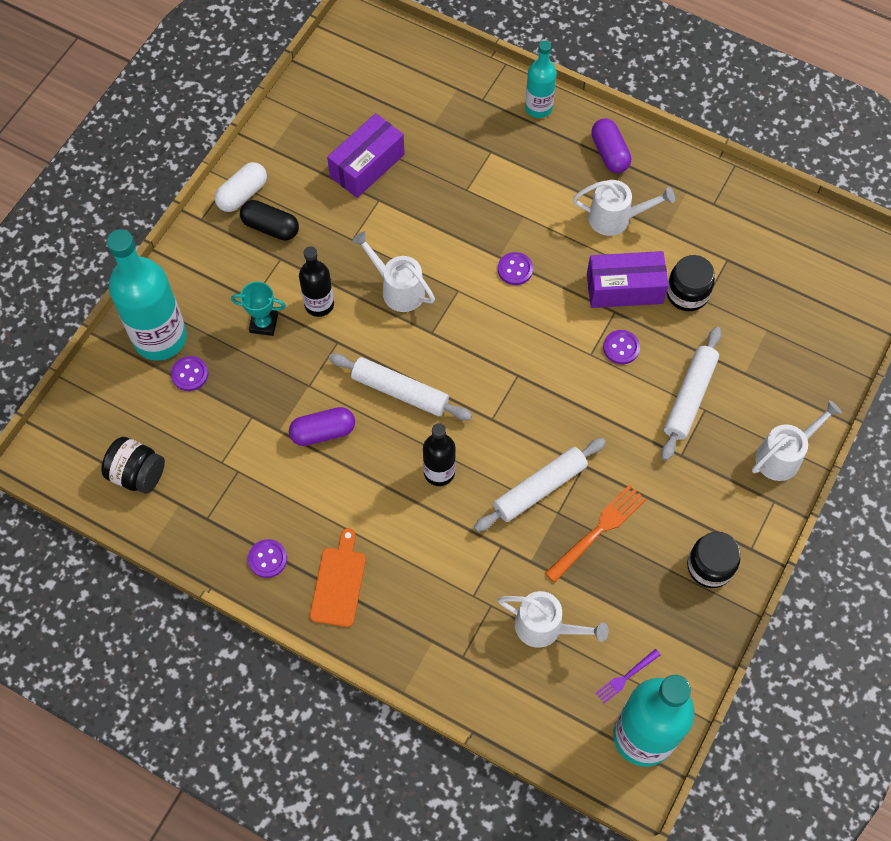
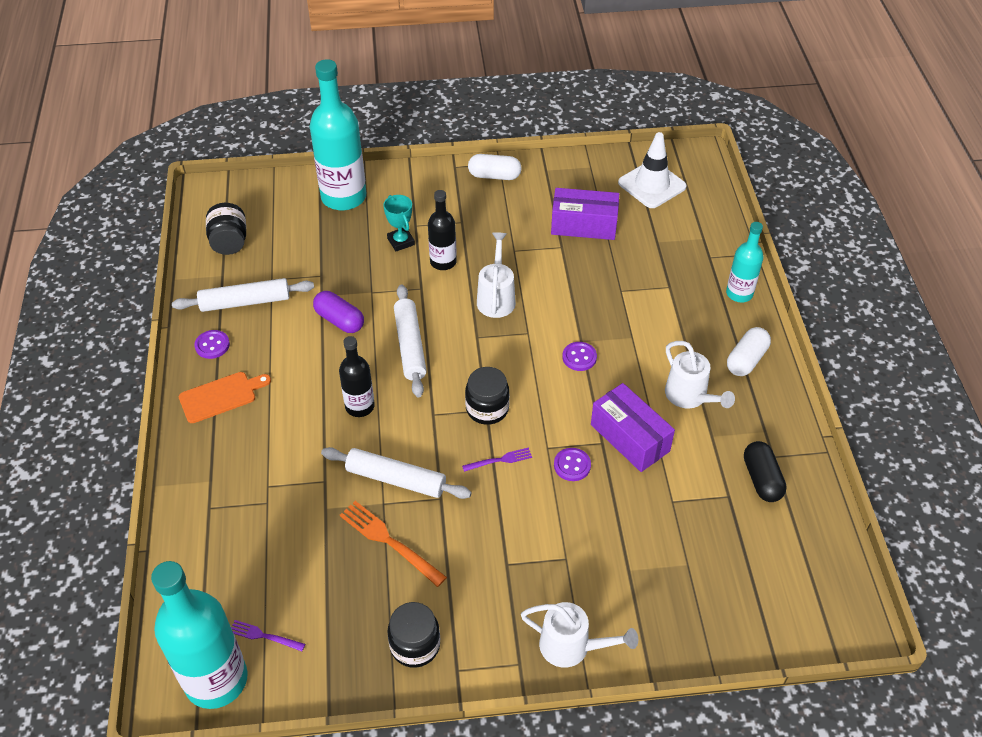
camera: 55 degrees right, 15 degrees down
purple button [171,356,208,391] -> none
black capsule [240,200,299,241] -> black capsule moved to [744,441,787,502]
white watering can [498,591,609,648] -> none
orange fork [545,485,646,583] -> orange fork turned 150 degrees counterclockwise [340,501,447,587]
purple capsule [591,119,631,173] -> white capsule [727,327,771,376]
white rolling pin [661,327,722,461] -> white rolling pin moved to [172,278,314,312]
black jar [667,255,715,311] -> black jar moved to [465,367,510,425]
none -> purple fork [462,447,532,472]
none -> white traffic cone [618,132,687,208]

